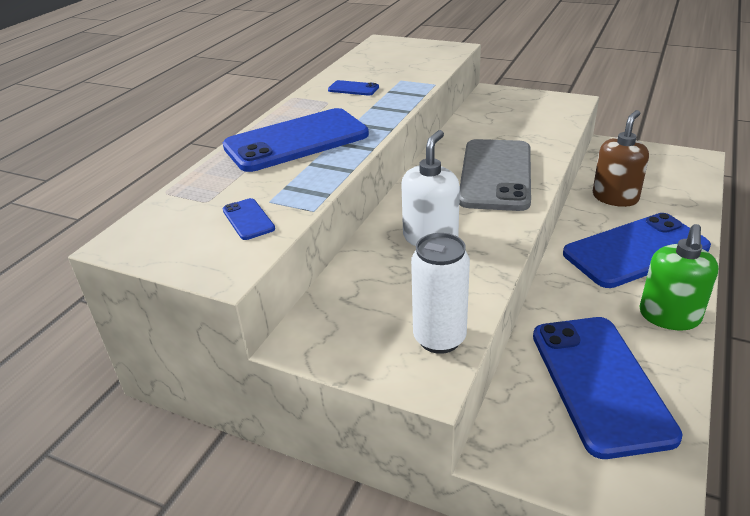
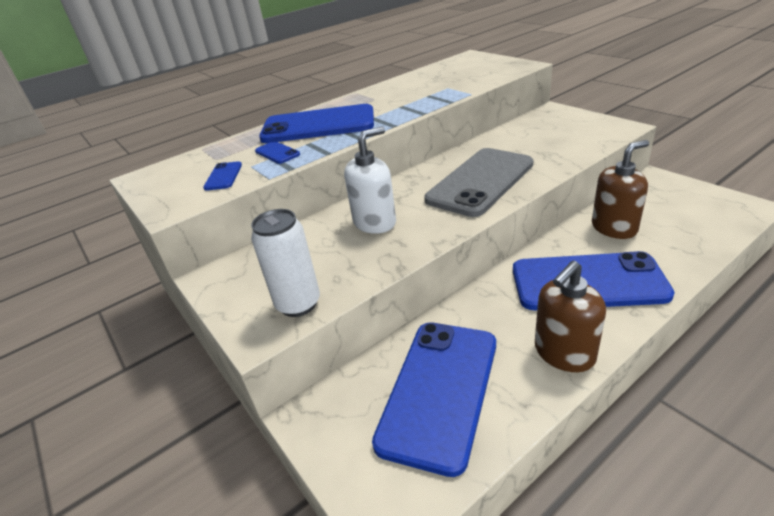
camera: 30 degrees right, 0 degrees up
blue phone [328,80,379,96] -> blue phone moved to [255,141,300,164]
green soap dispenser [639,224,719,330] -> brown soap dispenser [535,260,606,372]

